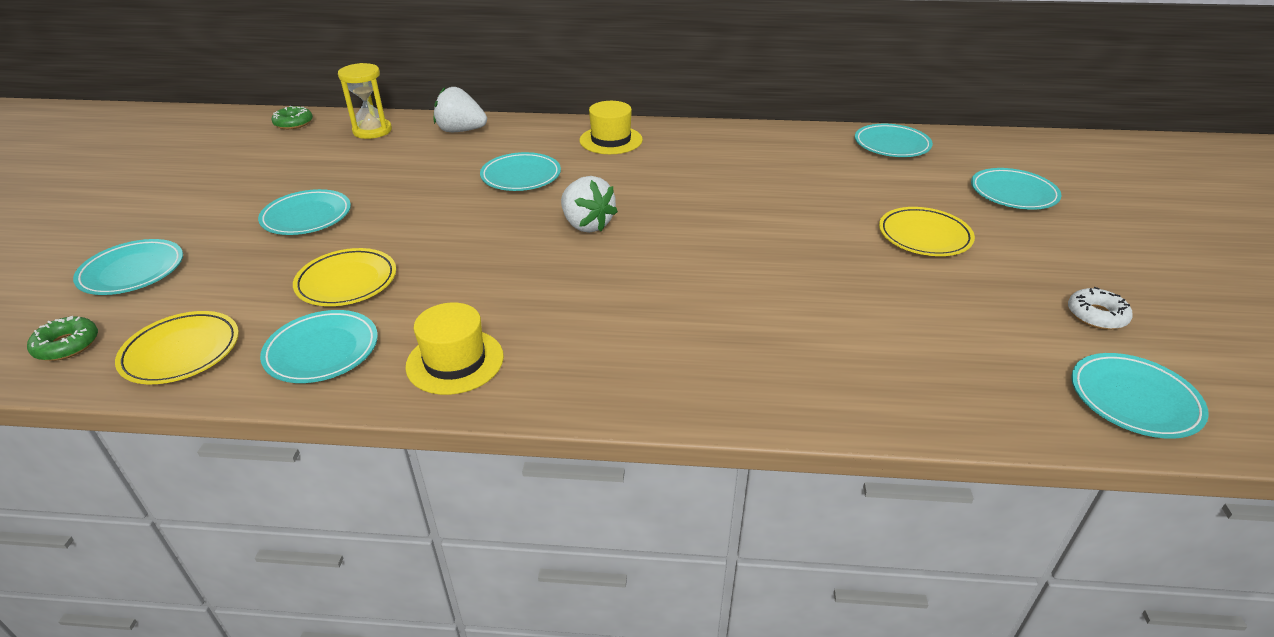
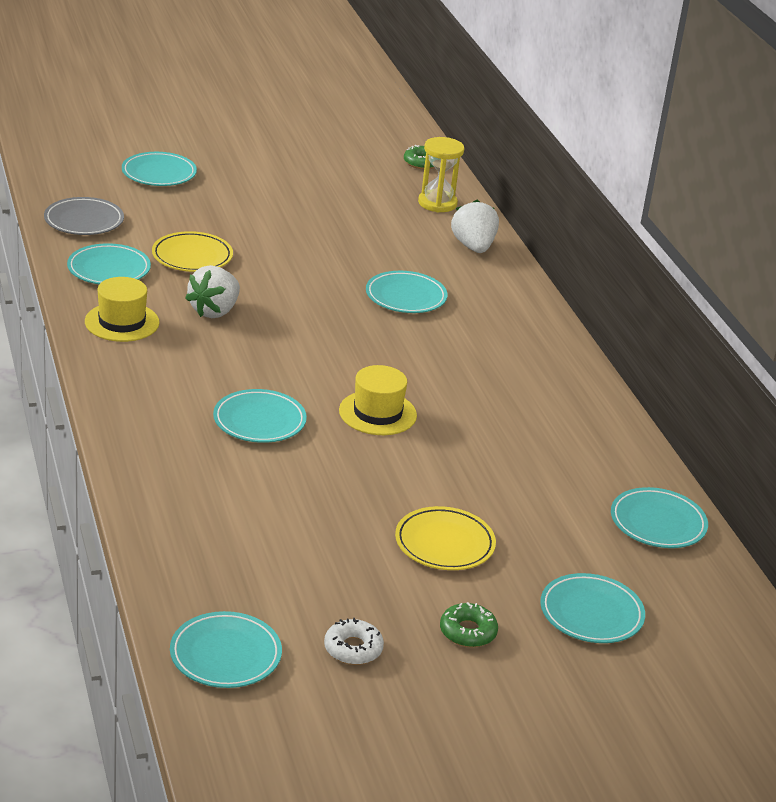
camera: 65 degrees right, 5 degrees down
green donut [27,316,98,361] -> green donut moved to [440,602,498,647]
yellow plate [115,311,239,384] -> grey plate [44,197,124,235]
turquoise plate [258,189,351,235] -> turquoise plate moved to [213,389,307,443]
white strawberry [561,176,618,233] -> white strawberry moved to [185,265,240,318]
yellow hat [579,101,643,154] -> yellow hat moved to [339,365,417,435]

